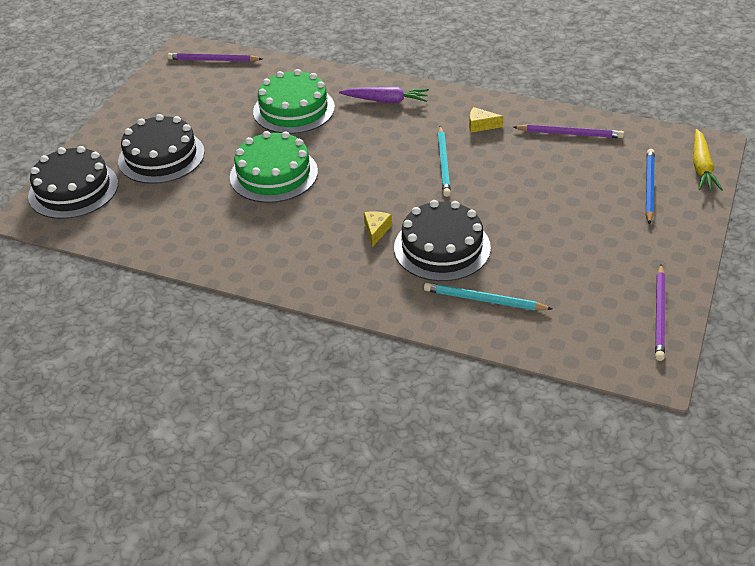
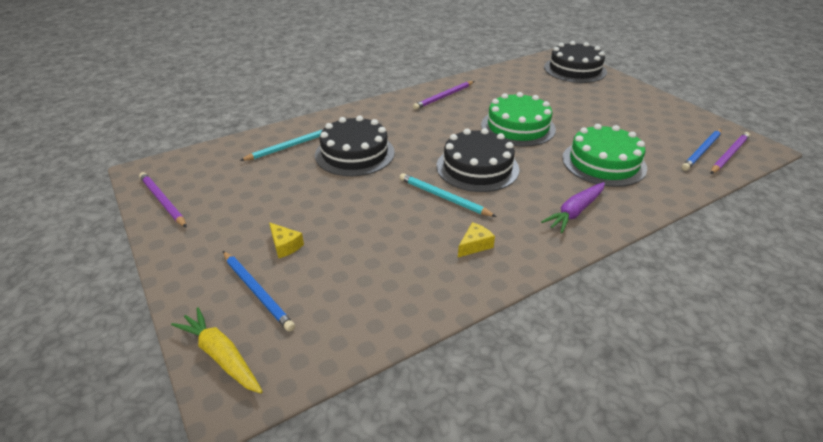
camera: 125 degrees right, 5 degrees down
black cake [118,114,205,184] -> black cake moved to [437,128,519,192]
yellow cheese [364,211,392,247] -> yellow cheese moved to [269,222,304,258]
purple pencil [513,124,624,138] -> purple pencil moved to [413,81,474,110]
none -> blue pencil [682,129,722,171]

